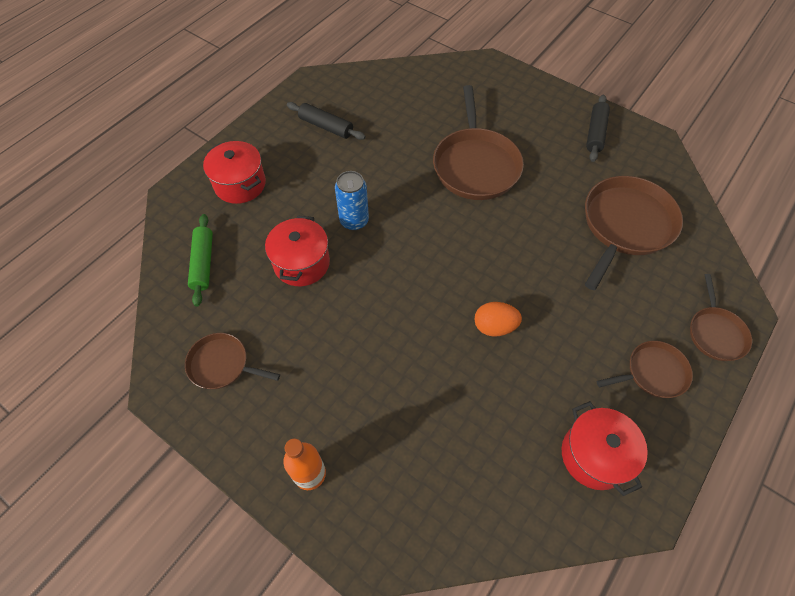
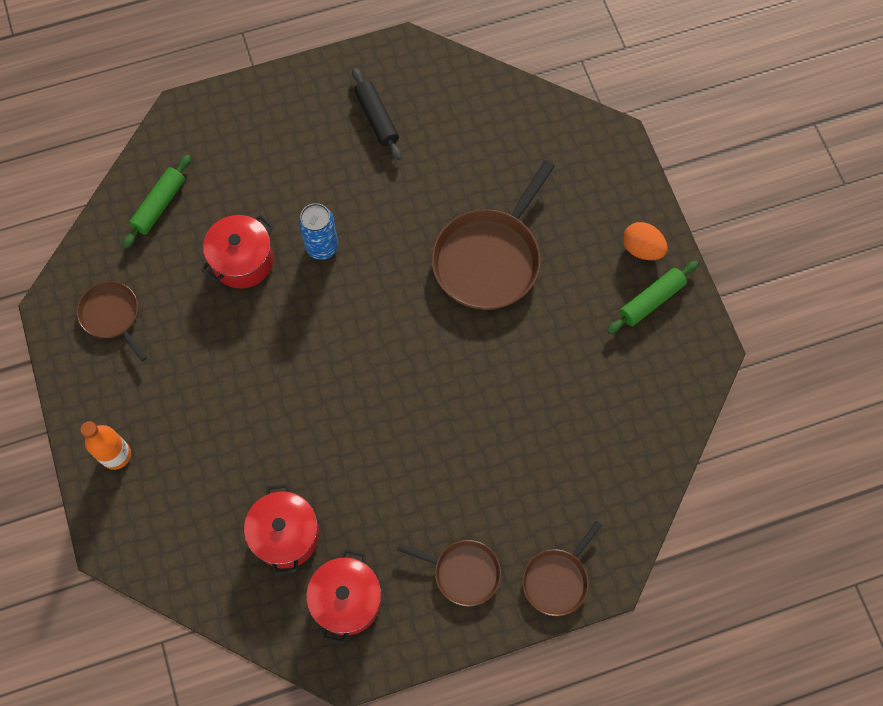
camera: 35 degrees right, 10 degrees up
red pot [203,141,266,204] -> red pot moved to [244,483,319,575]
orange egg [474,302,522,336] -> orange egg moved to [623,222,668,260]
brown pan [585,176,683,290] -> none
black rolling pin [586,95,610,162] -> green rolling pin [607,261,699,334]

